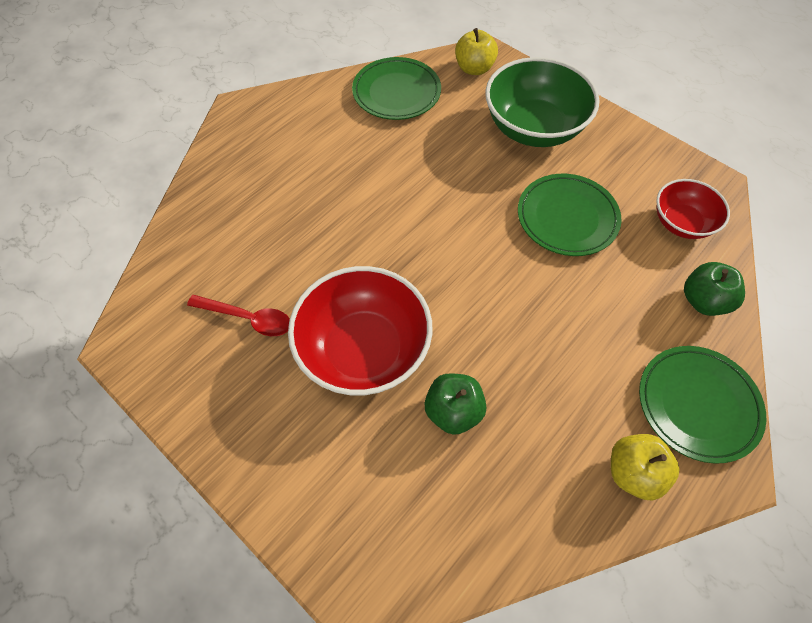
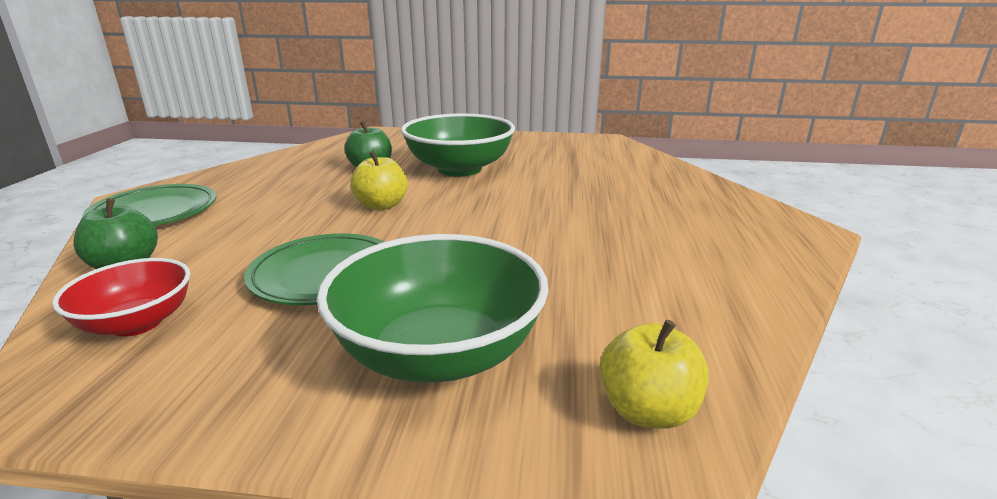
camera: 145 degrees right, 35 degrees down
red spoon [187,295,290,336] -> none
red bowl [288,266,433,395] -> green bowl [401,113,515,176]
green plate [352,57,441,120] -> none
yellow apple [611,434,679,500] -> yellow apple moved to [351,151,408,210]

